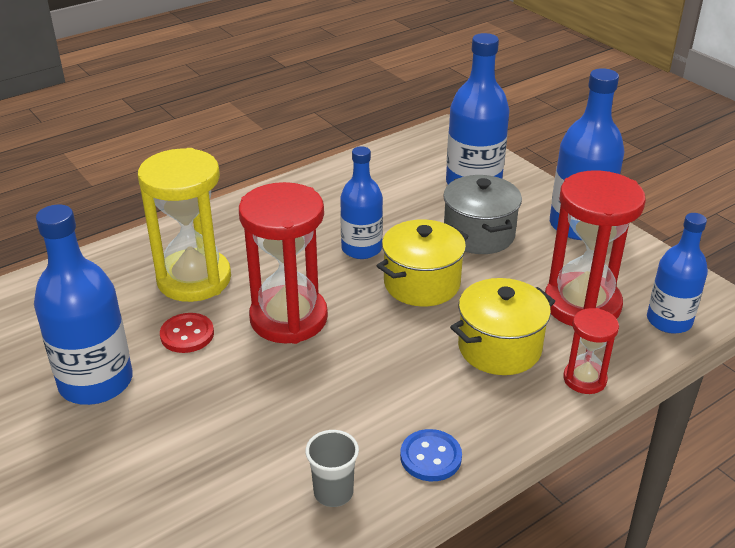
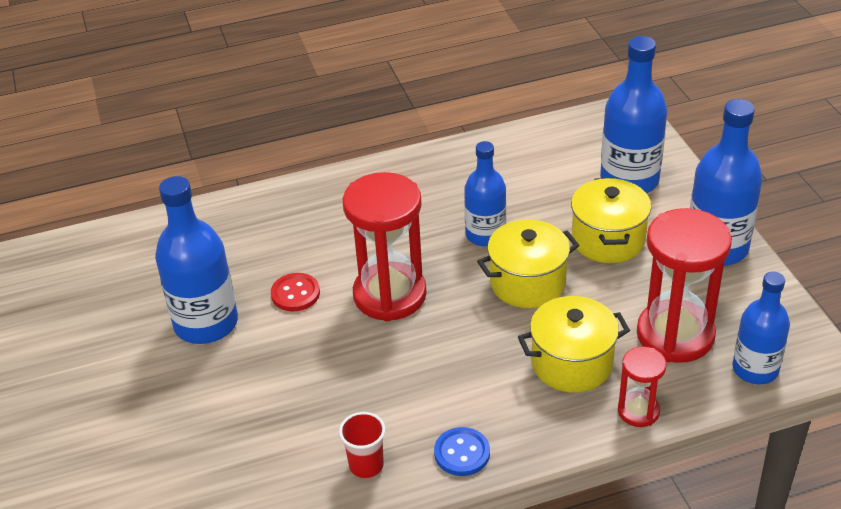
camera: 20 degrees right, 5 degrees up
yellow hourglass [138,148,231,302] -> none
grey cup [305,430,359,507] -> red cup [339,412,385,478]
grey pot [443,175,522,254] -> yellow pot [571,178,651,263]

